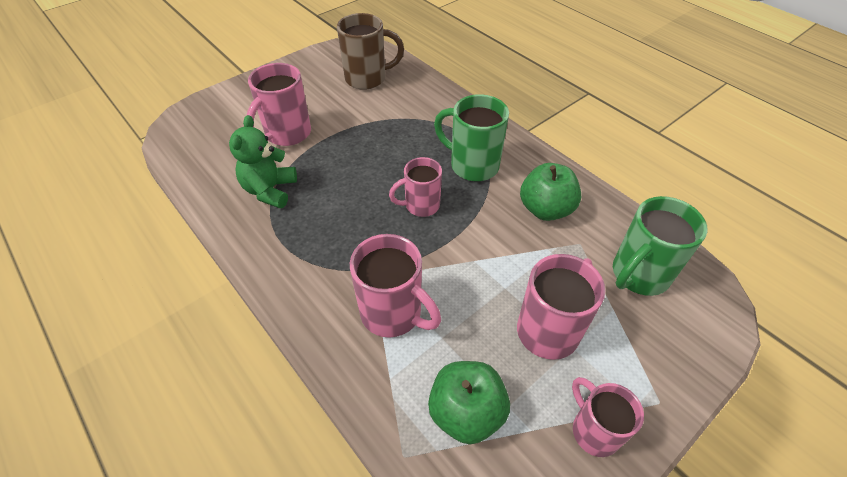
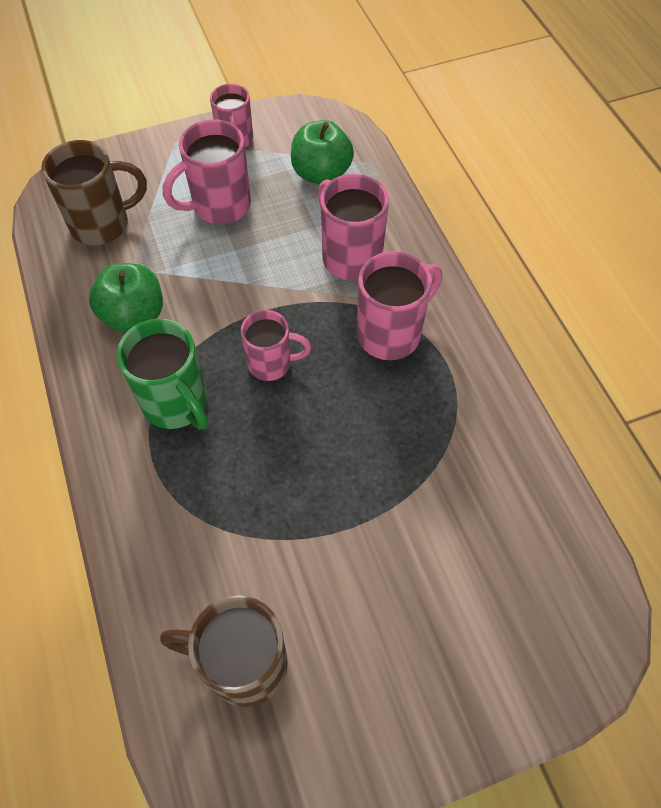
camera: 160 degrees left, 10 degrees up
green teddy bear [229,115,297,208] -> none
pink mug [247,63,311,146] -> pink mug moved to [357,251,442,360]
green mug [613,196,708,296] -> brown mug [41,140,147,245]

